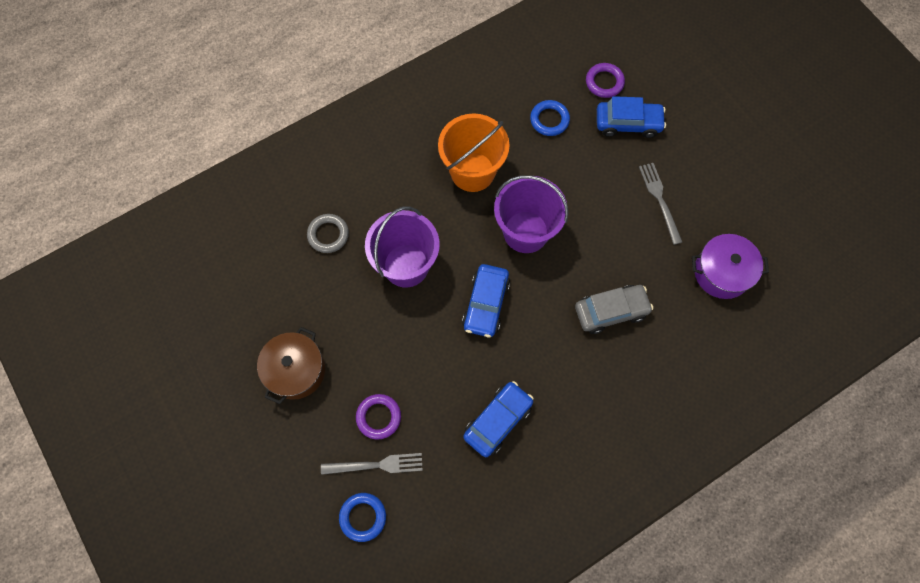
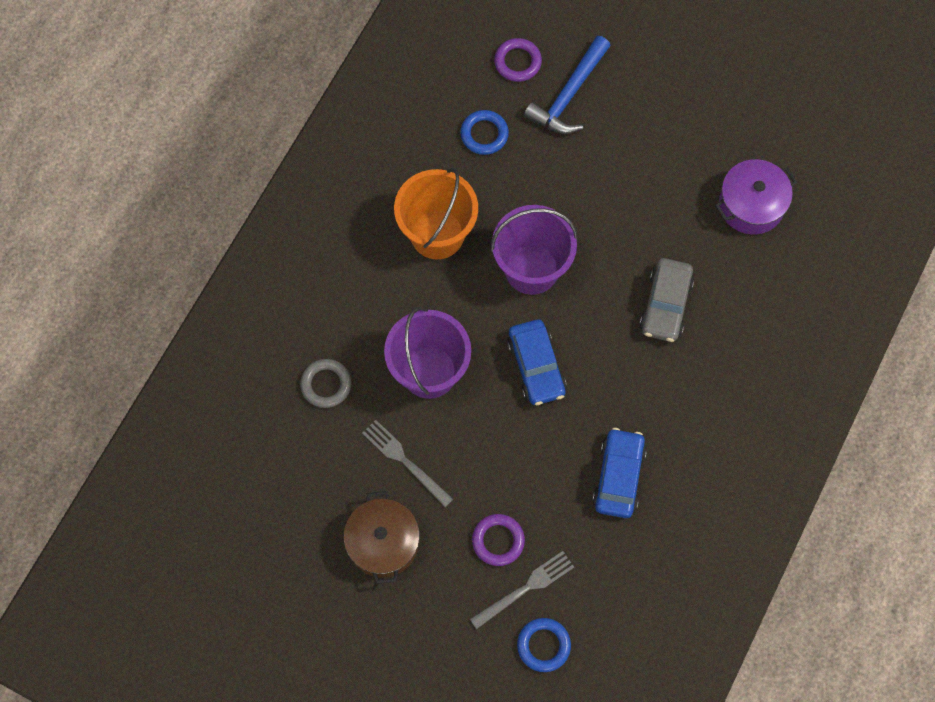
camera: 30 degrees left, 0 degrees up
grey car [575,285,653,334] -> grey car turned 150 degrees clockwise [639,258,694,342]
blue car [597,96,666,138] -> blue hammer [524,36,611,134]
grey fork [639,163,682,245] -> grey fork moved to [362,420,453,507]

